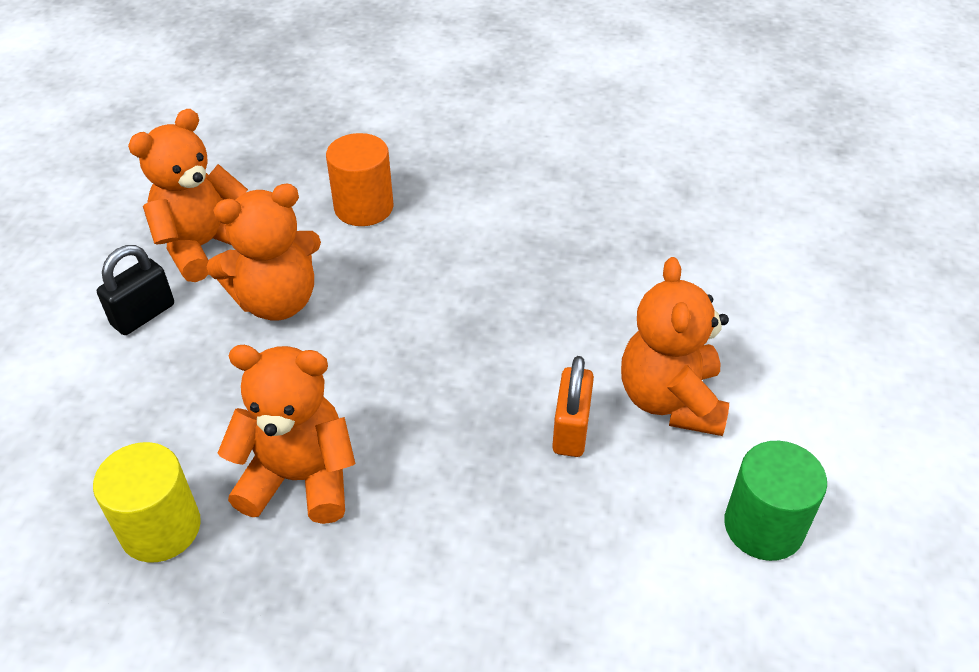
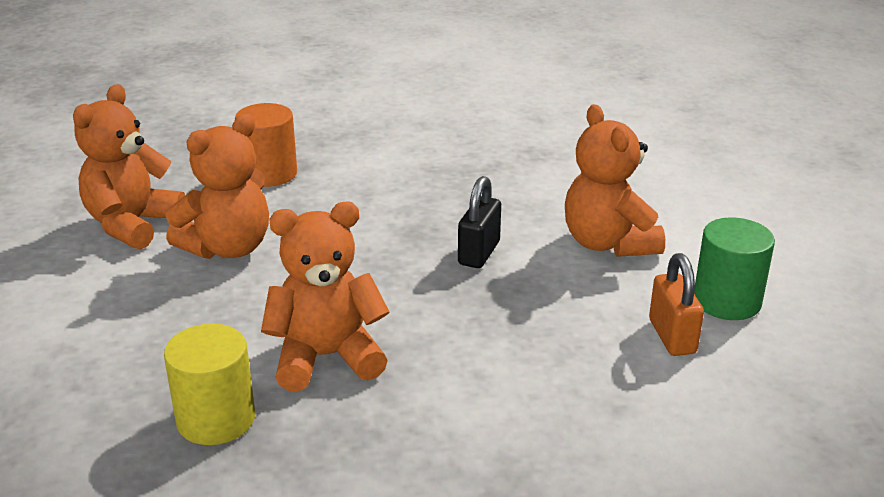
camera: 20 degrees left, 15 degrees down
black padlock [97,245,174,335] -> black padlock moved to [458,176,501,268]
orange padlock [552,356,594,457] -> orange padlock moved to [649,253,704,356]

